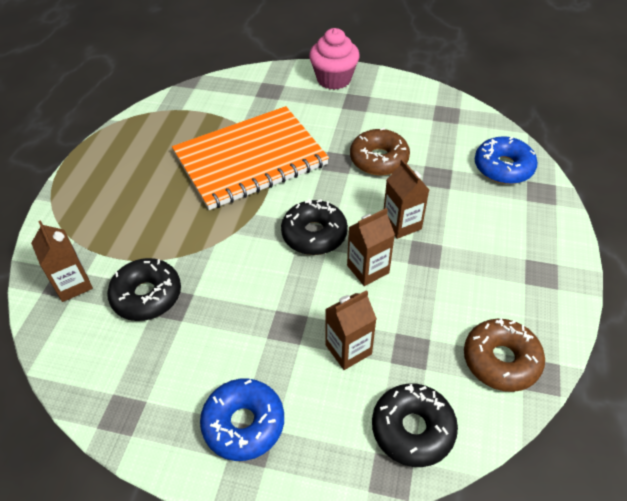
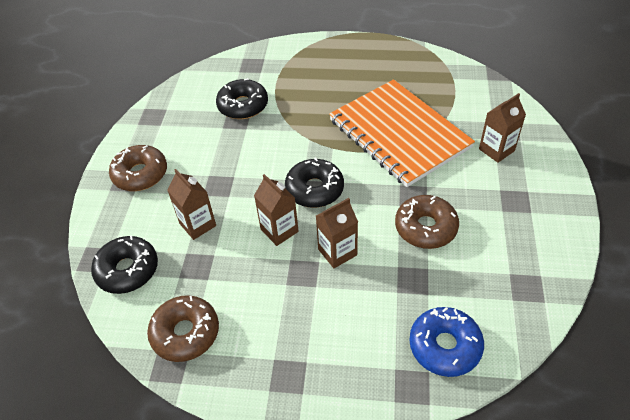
camera: 85 degrees right, 0 degrees up
brown carton [31,220,93,302] -> brown carton moved to [479,93,526,163]
blue donut [200,379,284,461] -> brown donut [109,145,167,191]
pink cupcake [309,28,360,90] -> none

